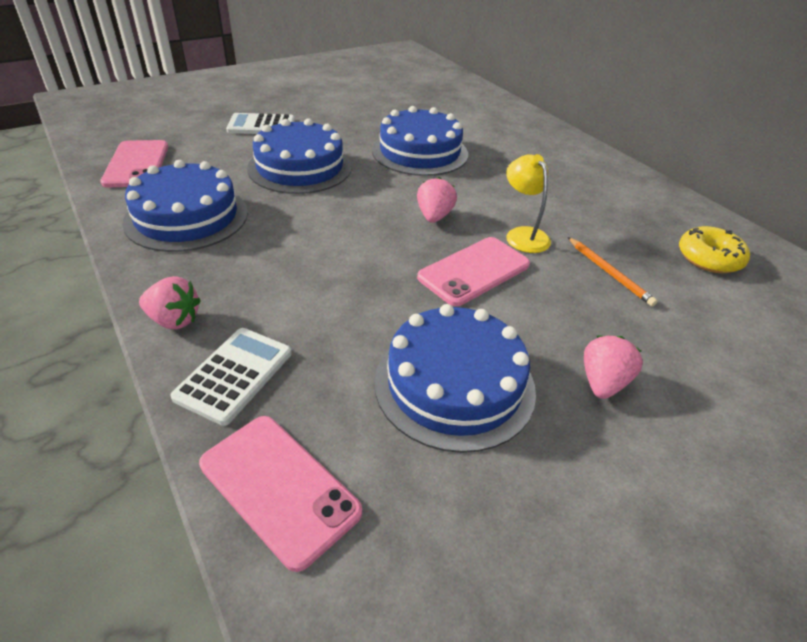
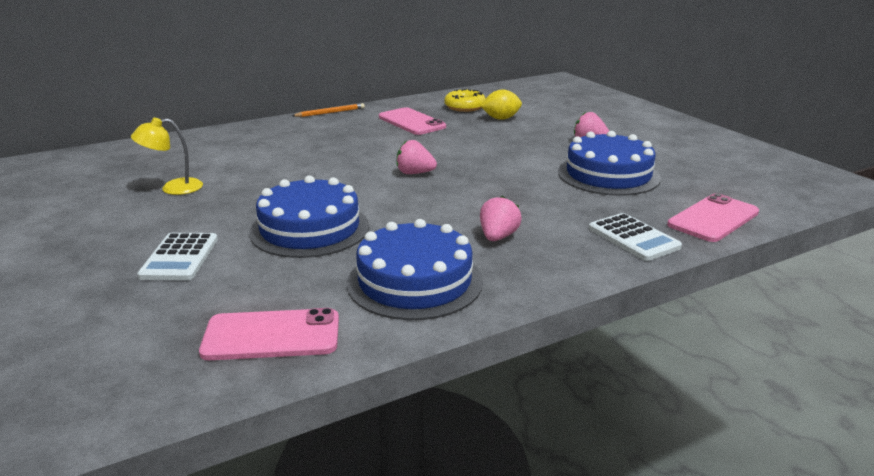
camera: 85 degrees left, 15 degrees down
pink strawberry [139,276,201,329] -> pink strawberry moved to [480,196,522,241]
white calculator [170,328,292,426] -> white calculator turned 150 degrees counterclockwise [589,213,682,261]
blue cake [372,106,468,176] -> none
pink phone [417,237,530,306] -> pink phone moved to [379,107,446,135]
yellow lamp [506,154,551,253] -> yellow lamp moved to [131,118,203,195]
orange pencil [568,237,657,307] -> orange pencil moved to [292,103,365,117]
none -> yellow lemon [481,90,522,120]

